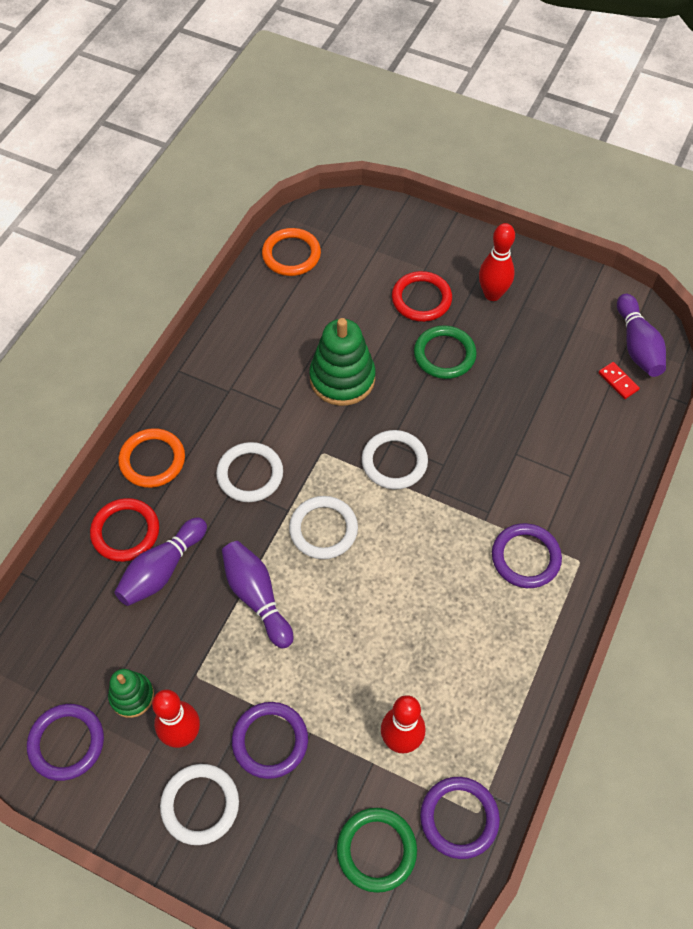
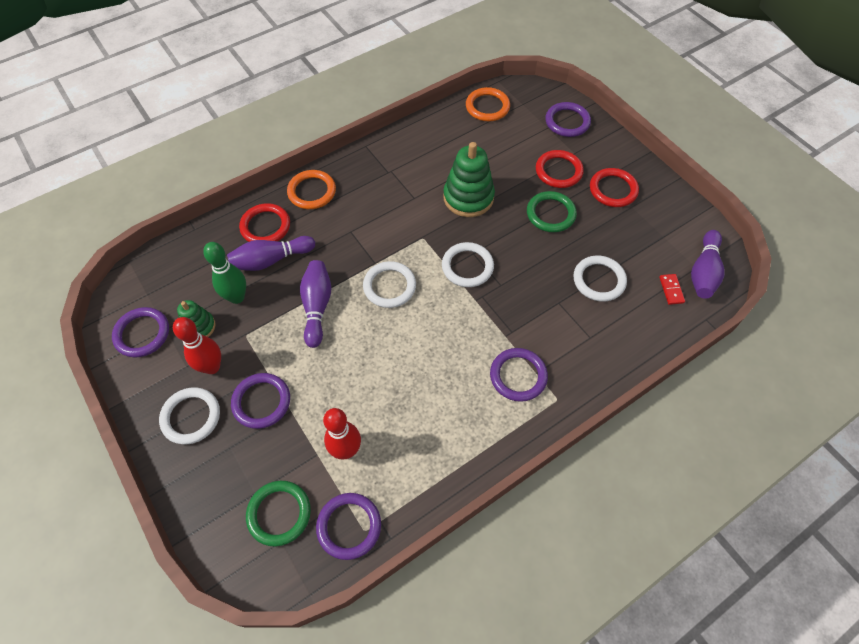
camera: 30 degrees right, 0 degrees up
white ring [216,442,283,502] -> white ring moved to [573,255,627,302]
red bowling pin [479,223,515,301] -> red ring [590,168,639,207]
none -> green bowling pin [203,242,246,304]
none -> purple ring [545,102,591,137]

